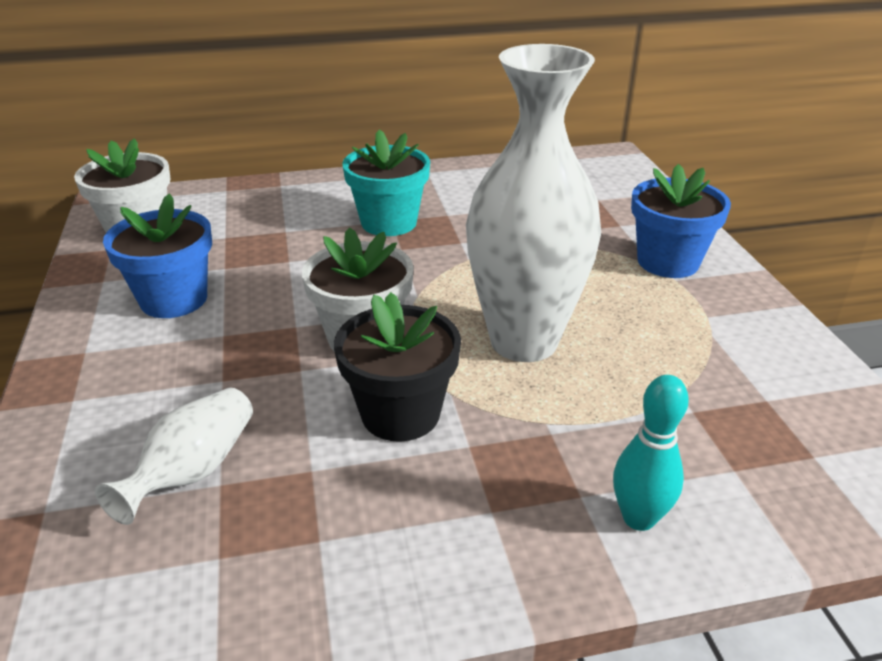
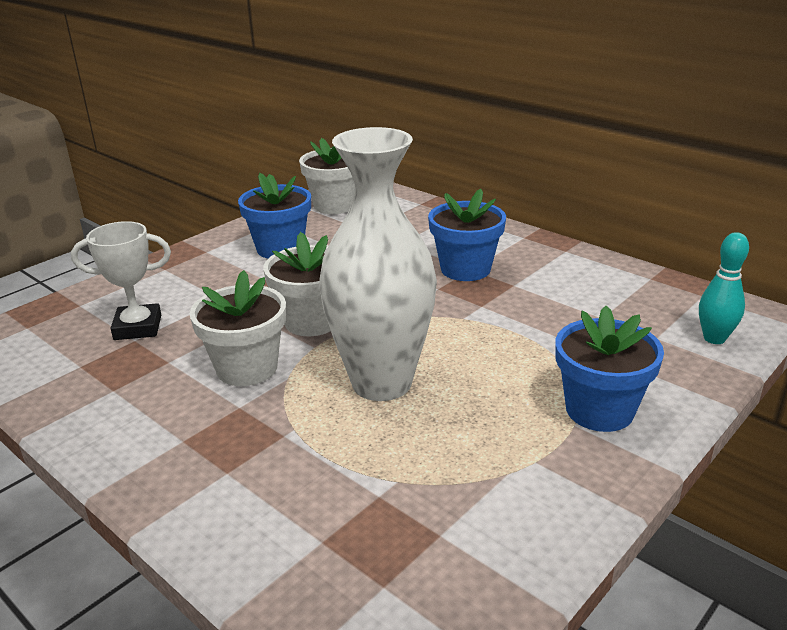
camera: 55 degrees right, 5 degrees down
white vase [95,388,253,525] -> white trophy [71,221,171,340]
black flower pot [334,292,461,442] -> white flower pot [190,270,286,386]
turquoise flower pot [342,129,430,236] -> blue flower pot [428,189,506,281]
turquoise bowling pin [613,375,689,531] -> turquoise bowling pin moved to [699,232,749,344]

